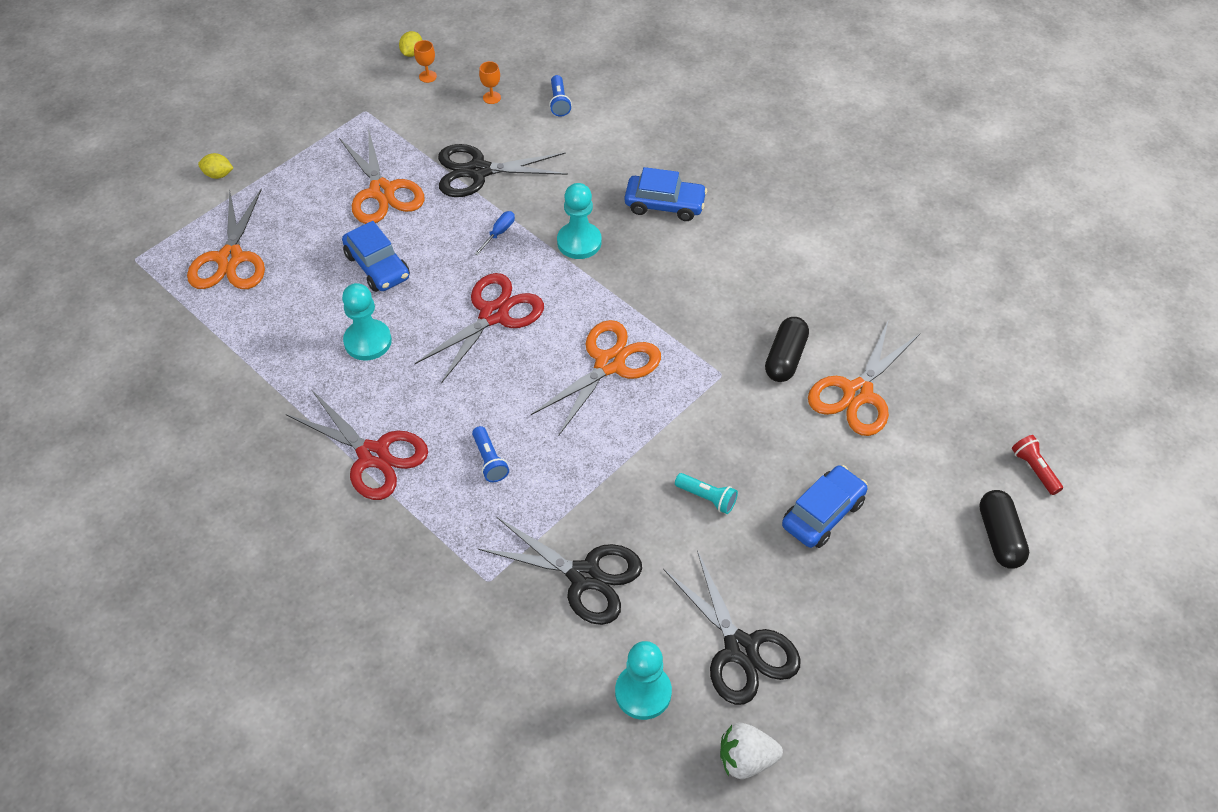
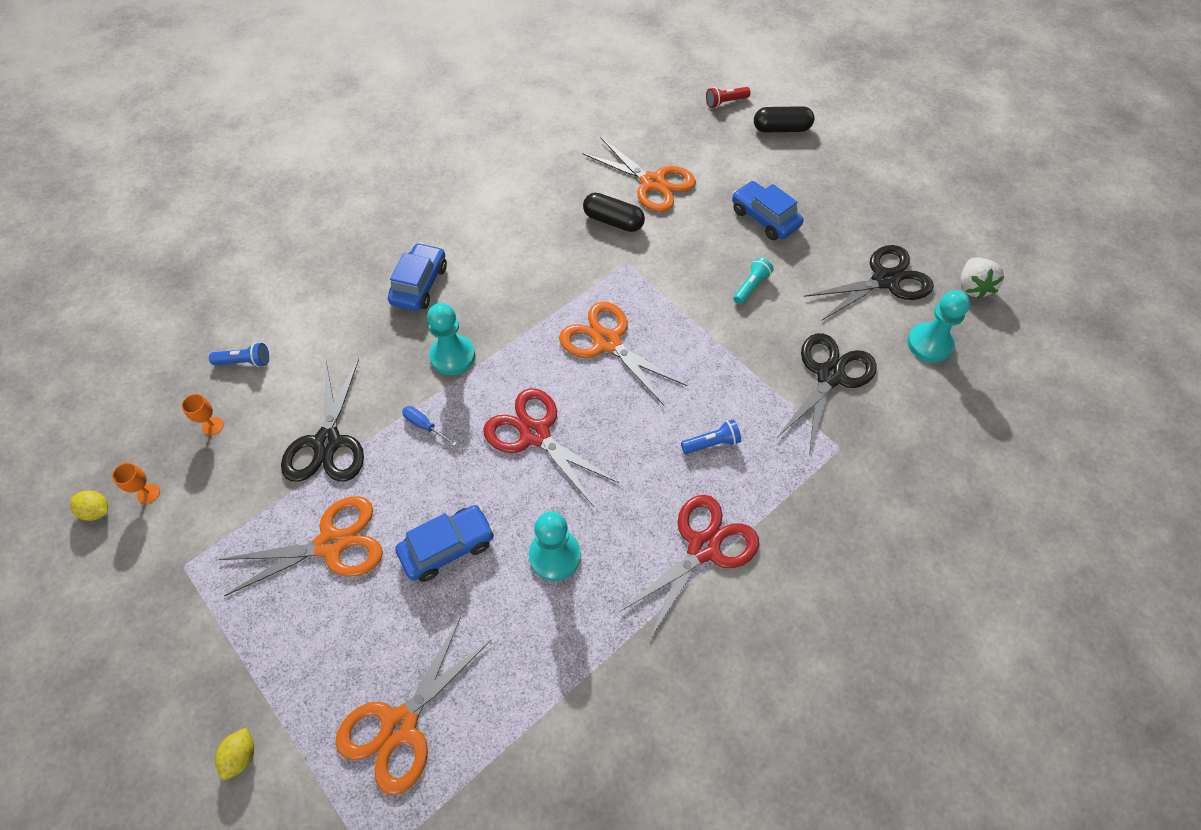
camera: 85 degrees left, 5 degrees up
orange scissors [187,189,265,289] -> orange scissors turned 120 degrees clockwise [335,617,492,795]

